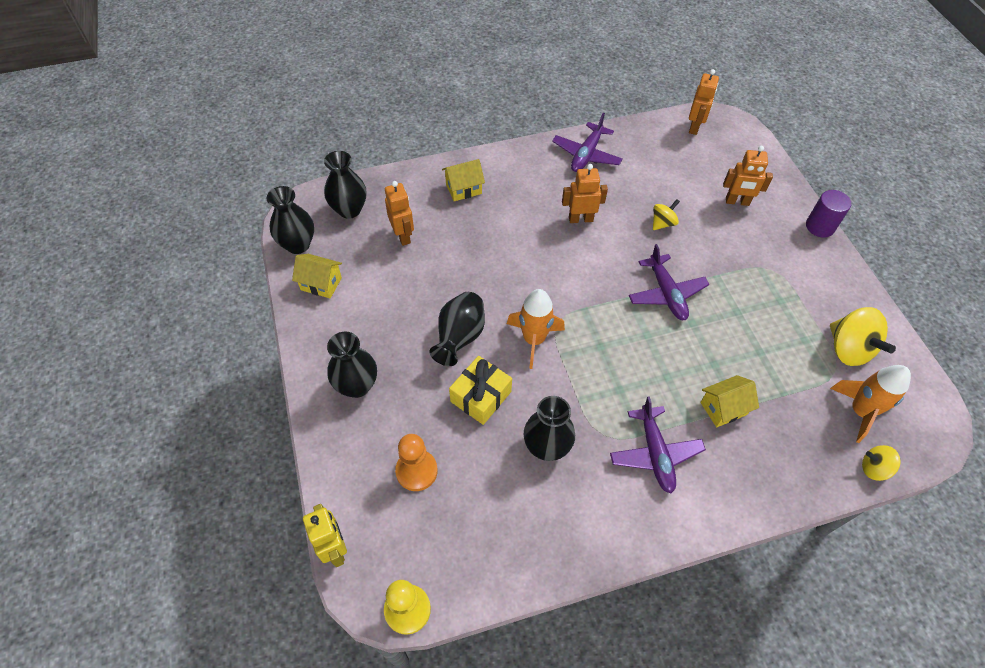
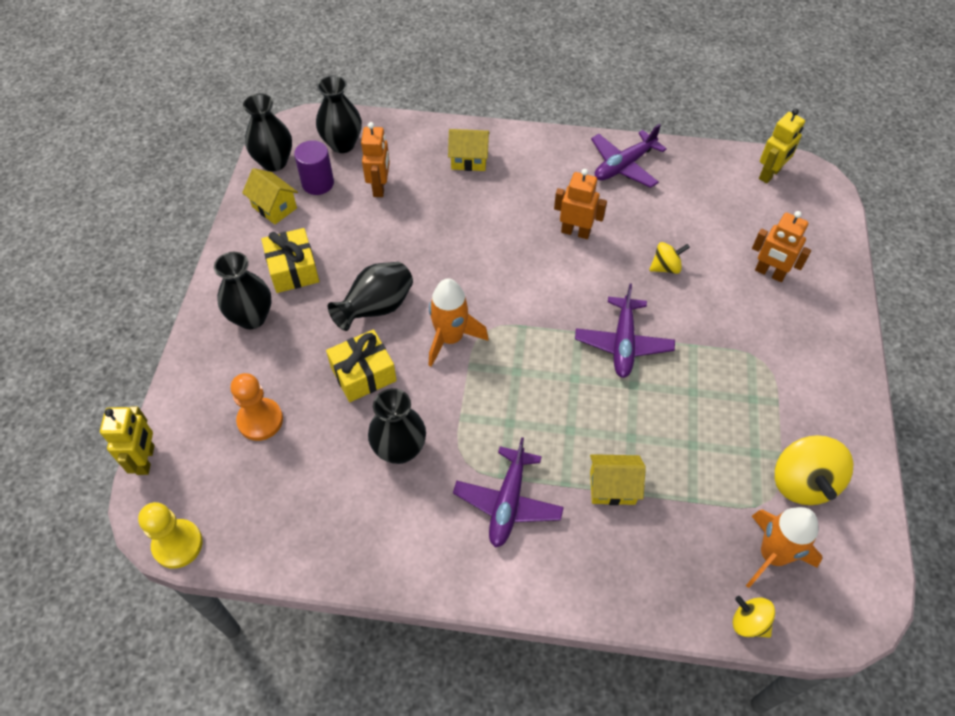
camera: 25 degrees right, 0 degrees up
orange robot [689,69,719,135] -> yellow robot [759,108,805,183]
purple cylinder [806,190,851,238] -> purple cylinder moved to [294,140,334,195]
none -> yellow gift [261,228,319,293]

